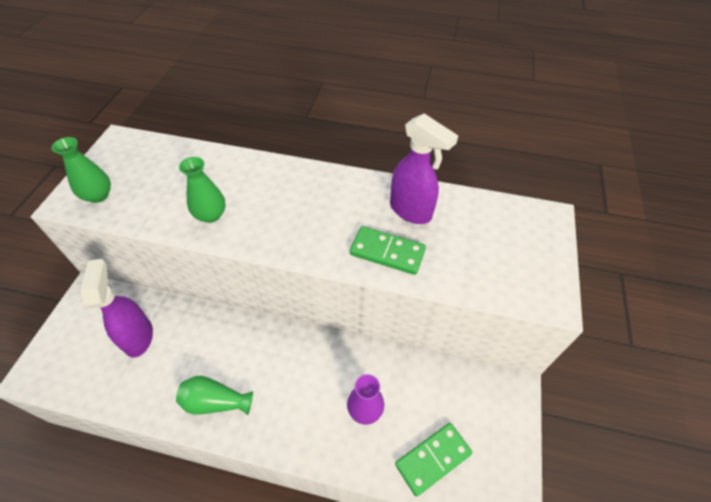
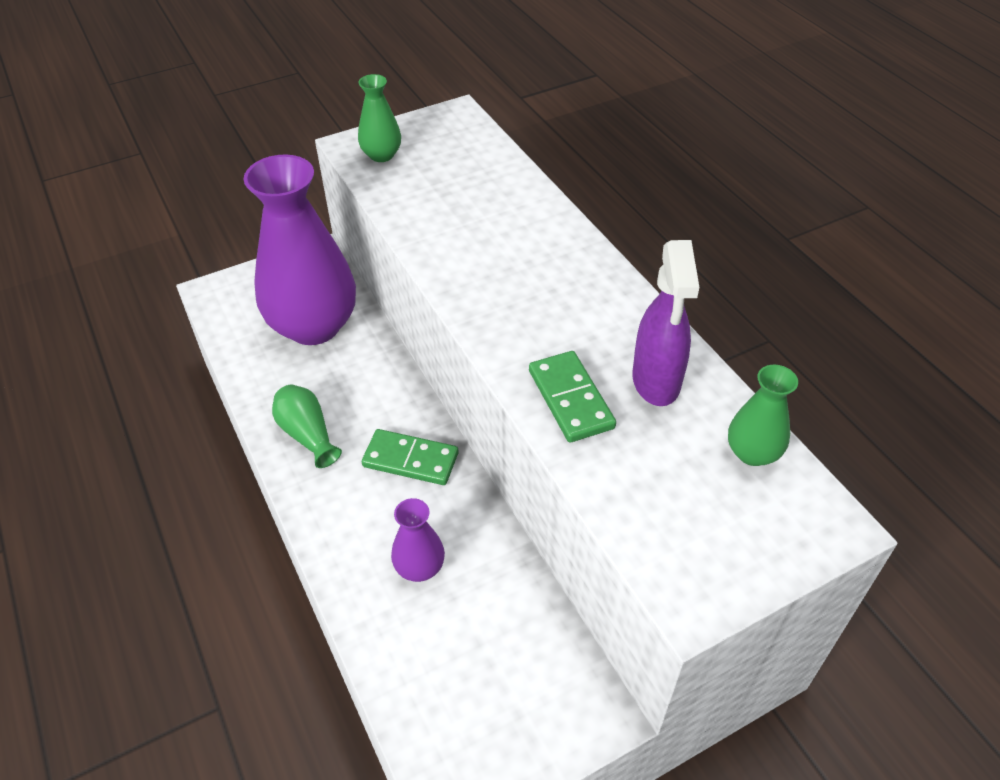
camera: 50 degrees right, 5 degrees down
purple spray bottle [80,259,153,357] -> purple vase [244,154,356,345]
green vase [179,157,226,223] -> green vase moved to [728,365,798,466]
green domino [395,423,472,497] -> green domino moved to [362,429,459,485]

